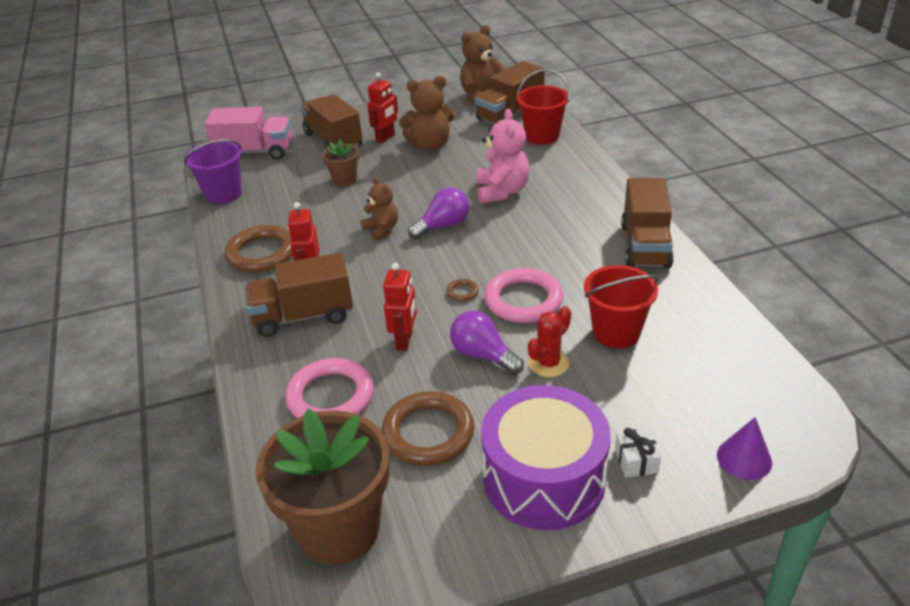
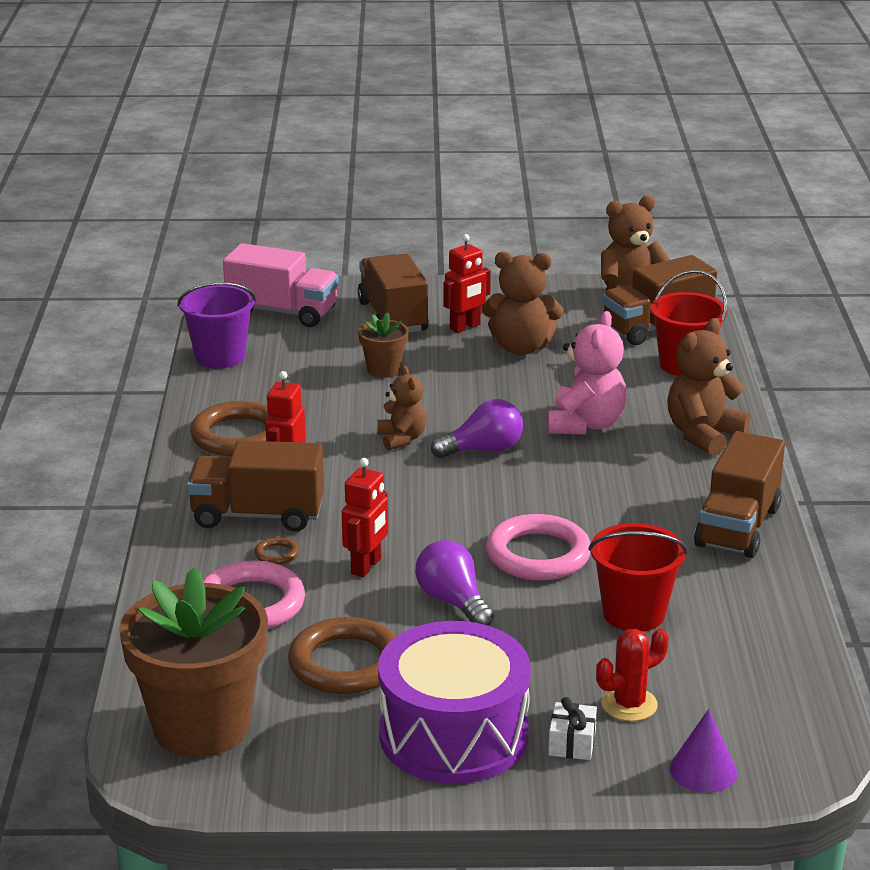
camera: 15 degrees right, 10 degrees down
brown ring [446,279,479,301] -> brown ring moved to [255,537,299,565]
red cactus [528,306,571,377] -> red cactus moved to [596,628,669,721]
none -> brown teddy bear [667,318,751,456]

